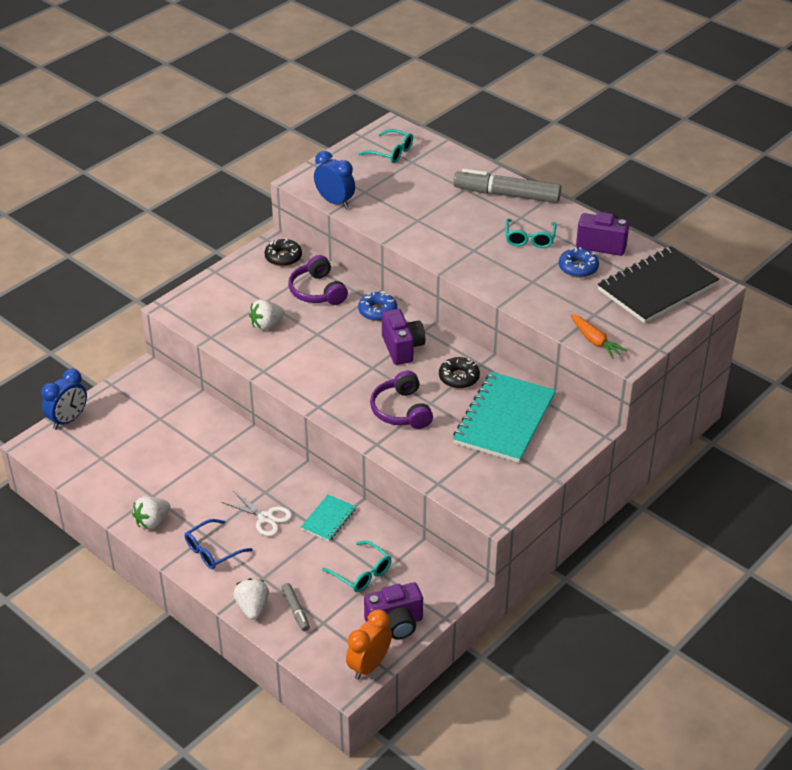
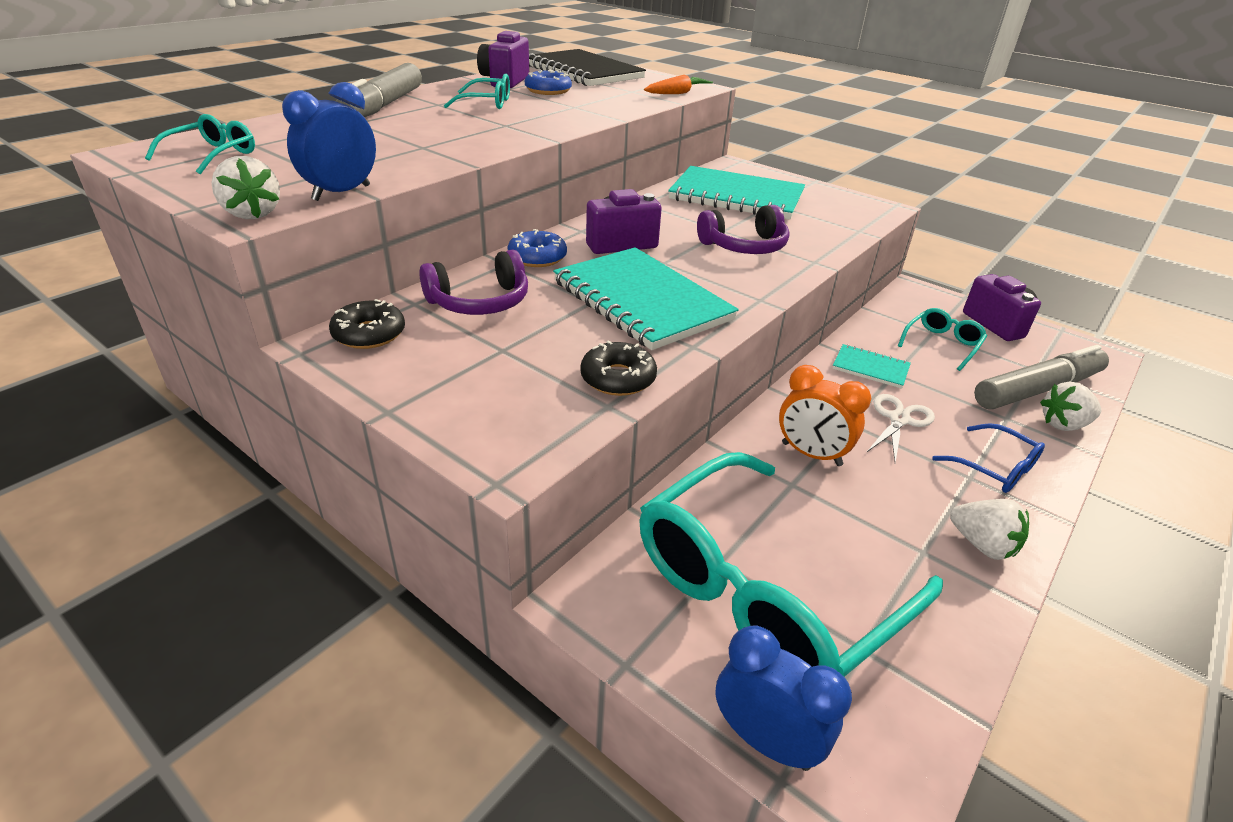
camera: 95 degrees left, 5 degrees down
white strawberry [249,299,285,330] -> white strawberry moved to [211,156,280,219]
grey marker [281,583,310,631] -> grey marker [974,345,1109,409], size x2.16
orange clock [346,609,392,680] -> orange clock moved to [779,365,871,466]
black donut [439,357,480,389] -> black donut moved to [580,340,657,396]
none -> turquoise notebook [553,247,739,350]
none -> turquoise glasses [639,452,943,677]

